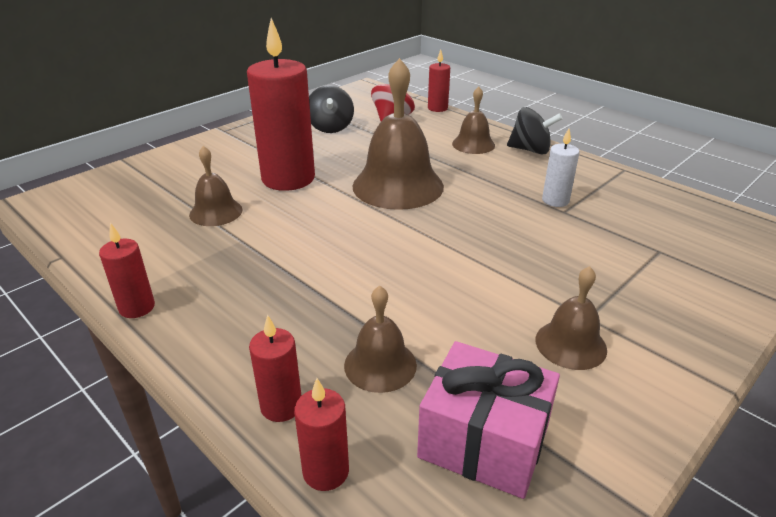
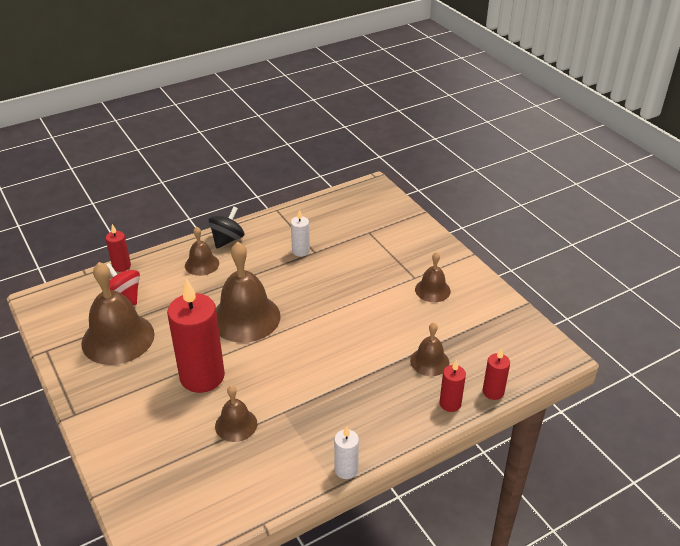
camera: 75 degrees left, 5 degrees up
red candle [99,223,155,318] -> white candle [334,426,359,479]
black spinning top [309,85,354,133] -> brown bell [81,262,154,365]
pink gift [417,341,560,499] -> none

